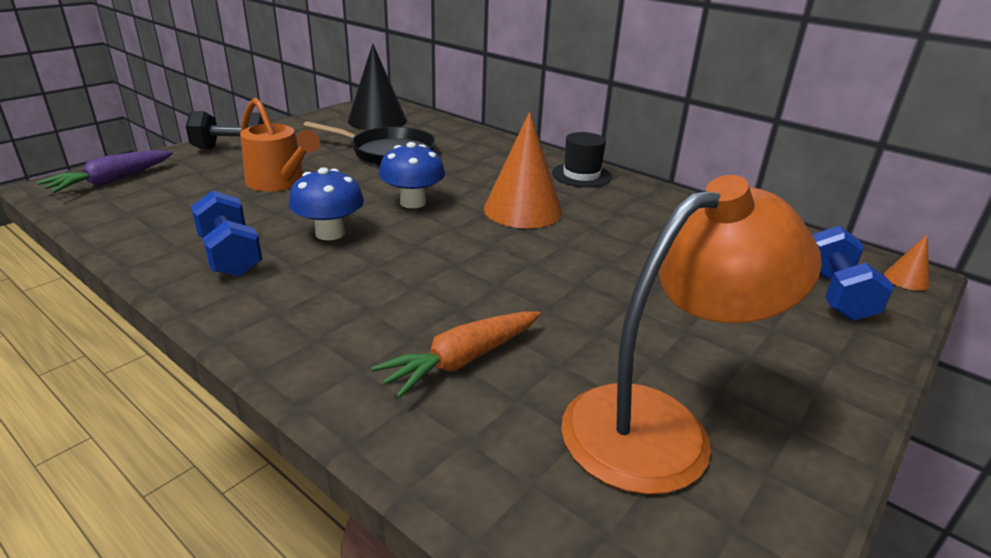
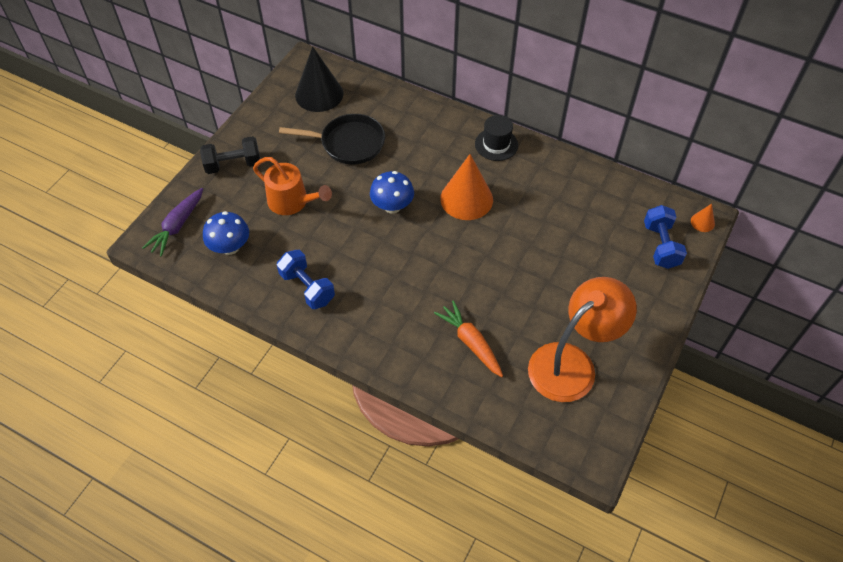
camera: 10 degrees left, 25 degrees up
blue mushroom [289,167,364,240] -> blue mushroom moved to [203,211,249,255]
orange carrot [371,311,540,398] -> orange carrot turned 105 degrees clockwise [434,300,503,377]

